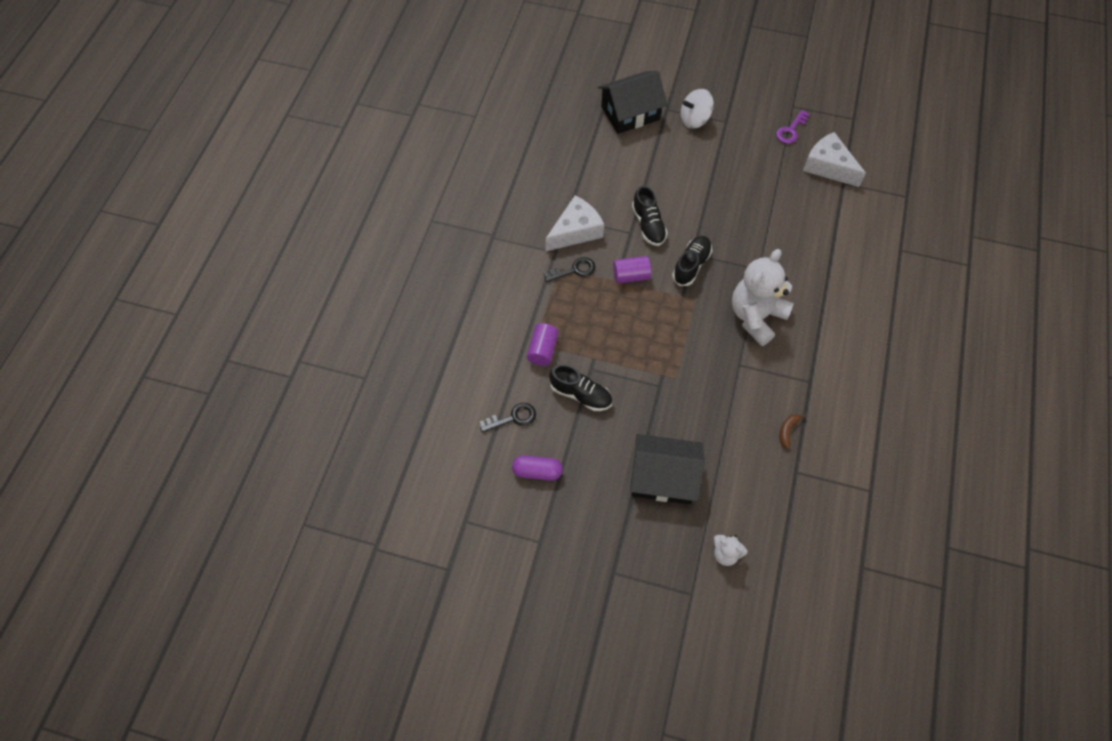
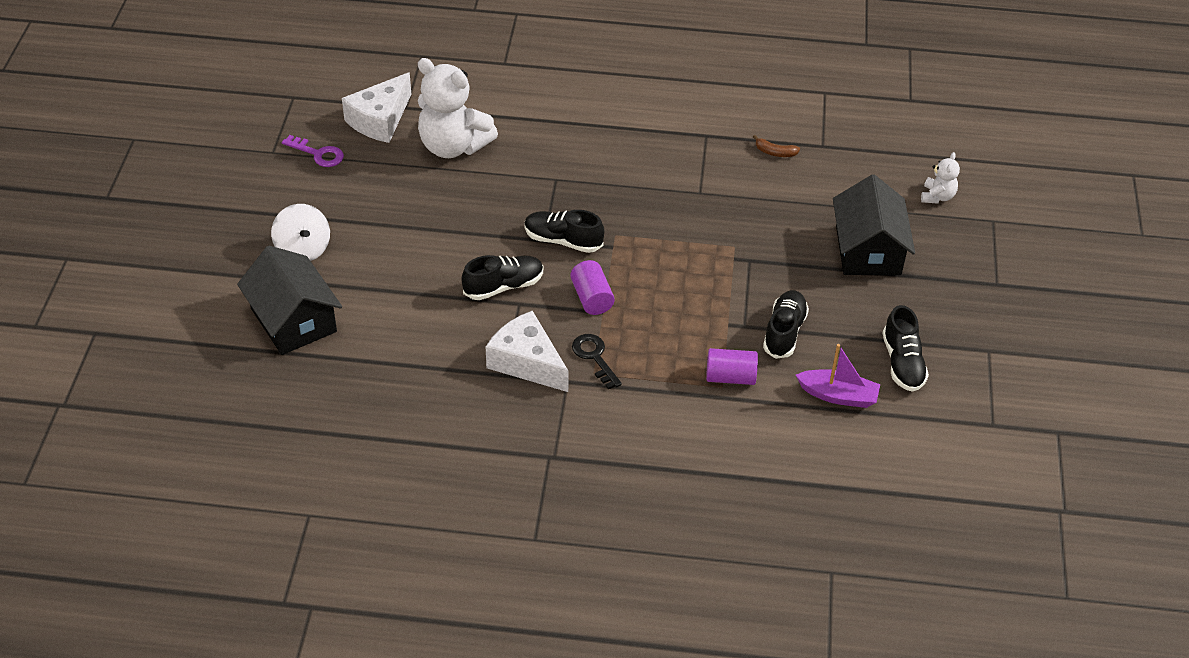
camera: 100 degrees left, 15 degrees down
black key [480,403,536,432] -> purple boat [796,344,881,408]
purple capsule [512,455,563,481] -> black shoe [882,305,929,392]
white teddy bear [732,249,794,346] -> white teddy bear moved to [418,58,498,158]

